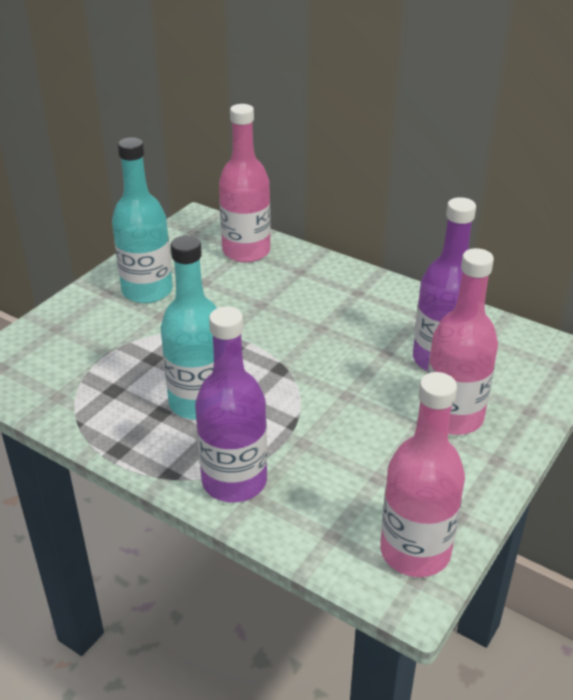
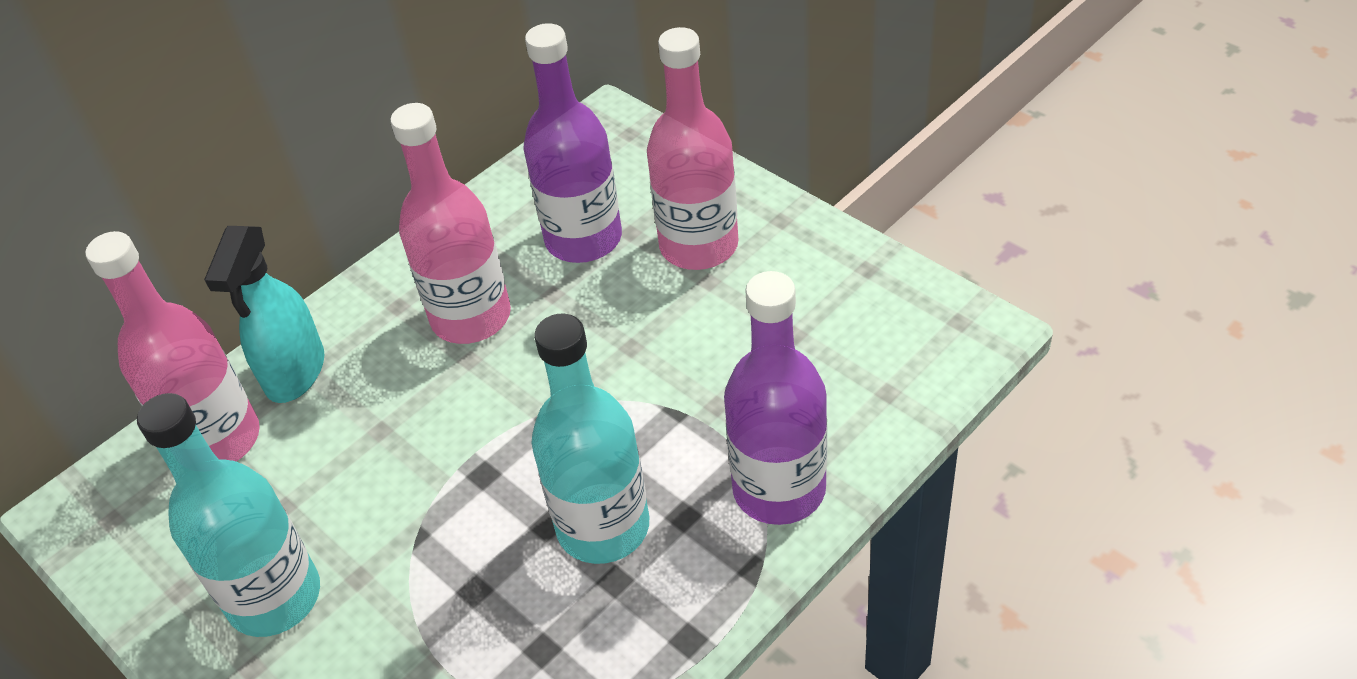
camera: 75 degrees left, 10 degrees up
pink bottle [380,372,465,577] -> pink bottle moved to [390,103,511,344]
none -> turquoise spray bottle [204,226,324,403]

